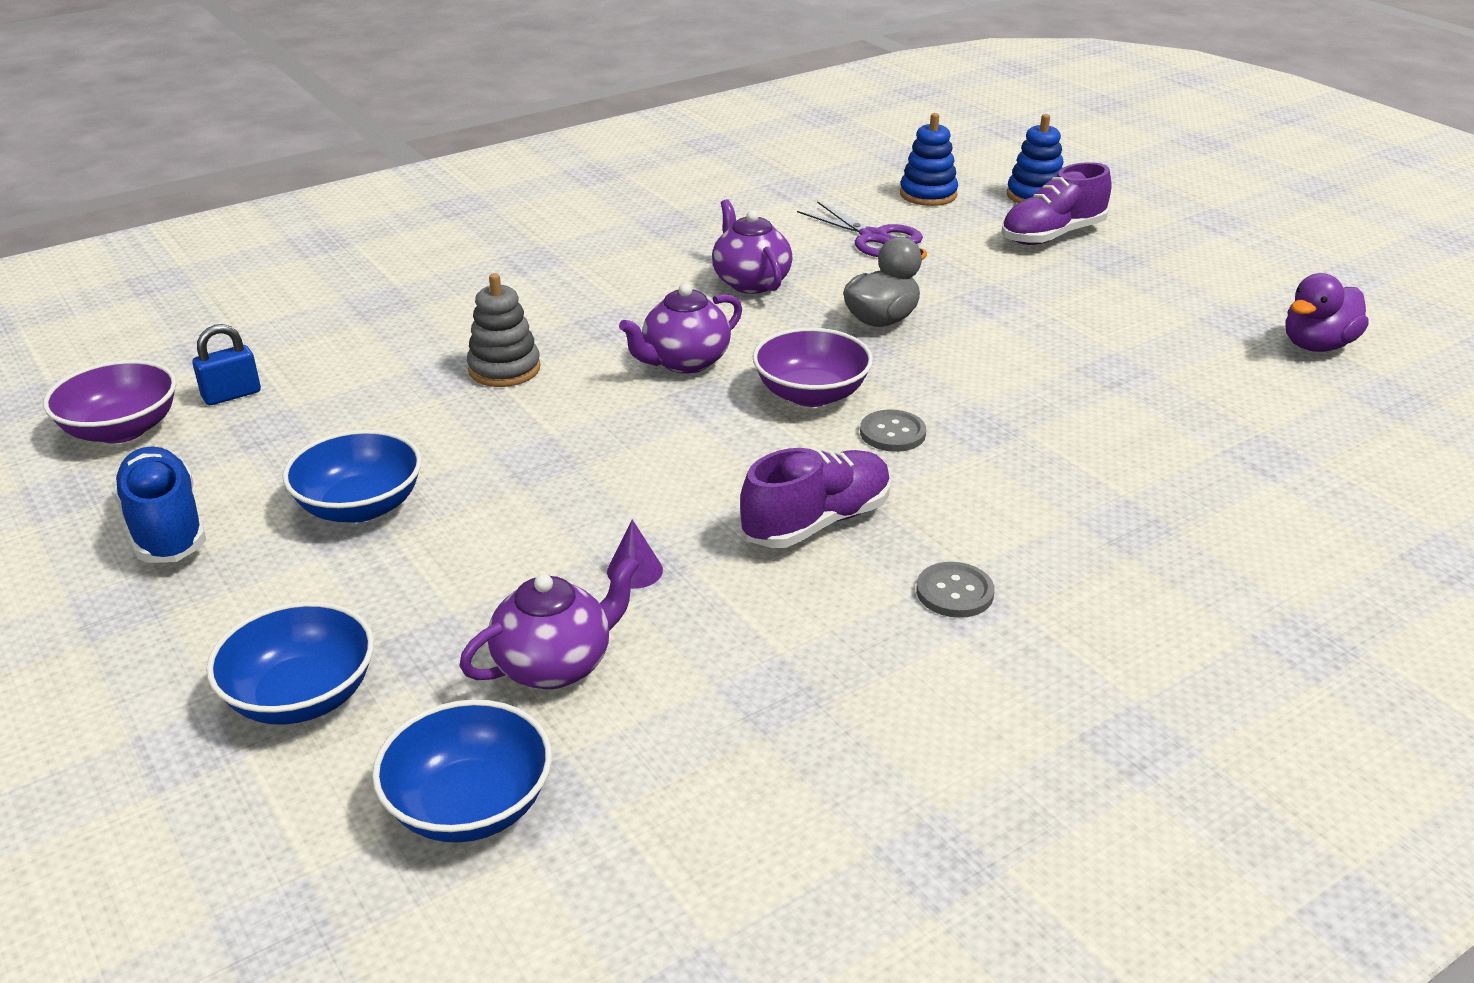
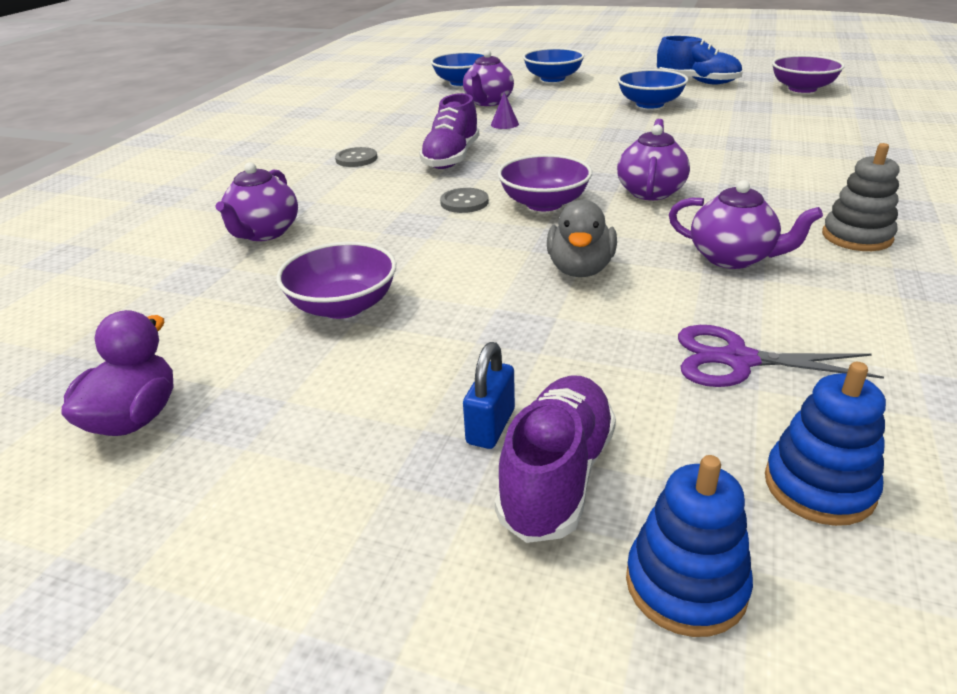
camera: 145 degrees right, 0 degrees up
blue padlock [192,324,261,405] -> blue padlock moved to [463,342,515,449]
grey stacking toy [467,273,541,387] -> grey stacking toy moved to [822,143,899,251]
none -> purple teapot [216,162,298,241]
none -> purple bowl [276,242,396,319]

